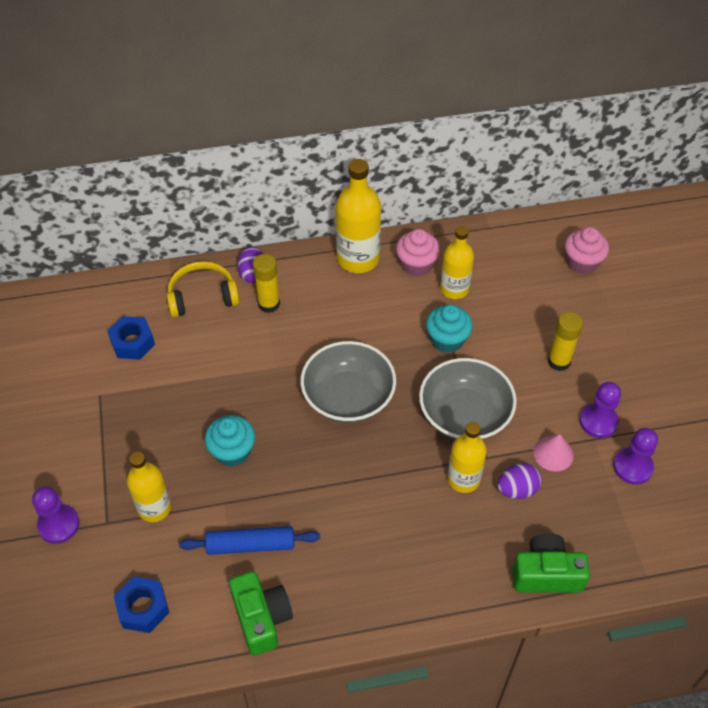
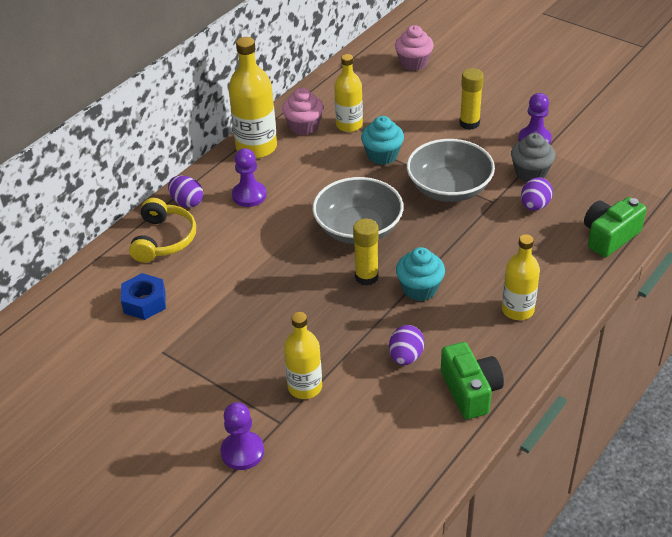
camera: 40 degrees left, 10 degrees down
blue nut [114,577,169,633] -> none
yellow headphones [167,261,240,317] -> yellow headphones turned 150 degrees clockwise [129,198,196,263]
blue rolling pin [179,526,320,555] -> purple egg [389,325,424,365]
turquoise cupcake [205,415,255,467] -> turquoise cupcake moved to [396,247,445,301]
green camera [229,571,293,656] -> green camera turned 45 degrees clockwise [441,342,504,419]
yellow glue stick [253,254,280,313] -> yellow glue stick moved to [353,218,379,286]
yellow bottle [447,422,487,493] -> yellow bottle moved to [502,234,540,320]
pink cone [533,434,574,472] -> grey cupcake [511,133,555,182]
purple pawn [613,428,658,485] -> purple pawn moved to [232,148,266,207]

